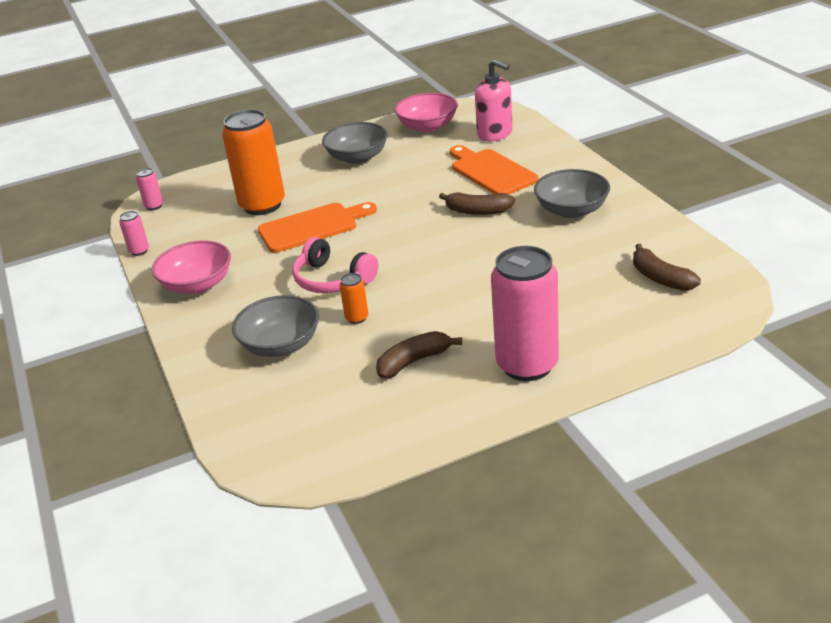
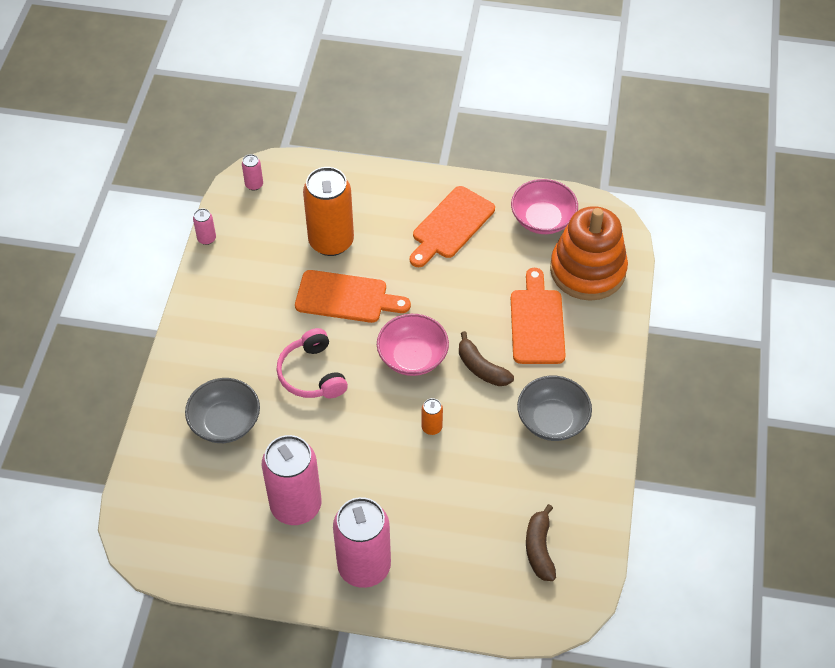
camera: 30 degrees right, 20 degrees up
pink bowl [152,240,231,294] -> pink bowl moved to [377,314,449,376]
grey bowl [322,122,388,164] -> orange cutting board [410,186,495,267]
orange can [340,273,368,324] -> orange can moved to [422,398,443,435]
brown banana [376,331,462,378] -> pink can [262,435,322,525]
pink soap dispenser [475,59,513,141] -> orange stacking toy [550,206,628,301]

